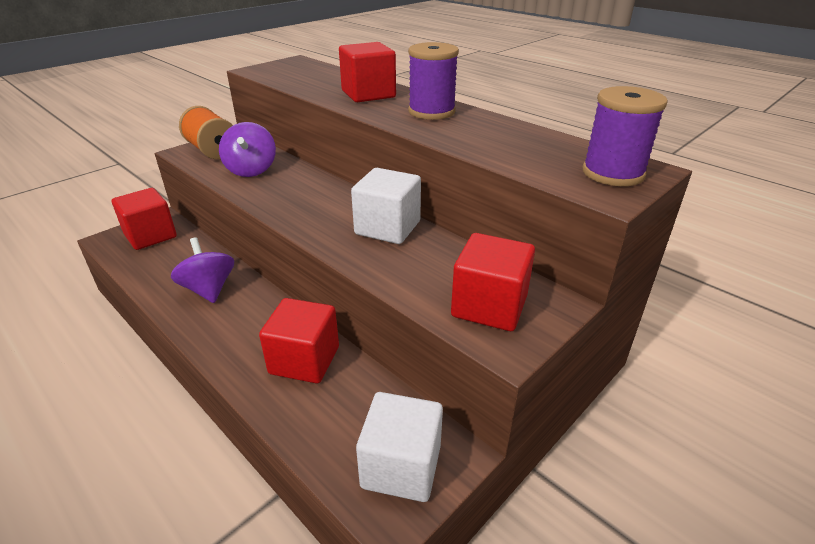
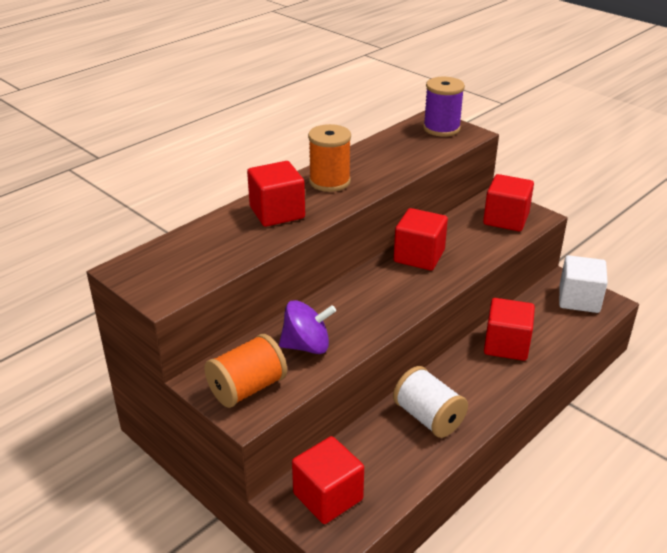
camera: 90 degrees left, 0 degrees up
purple spinning top [171,237,234,303] -> white spool [393,366,468,438]
white cube [351,168,421,244] -> red cube [394,208,448,270]
purple spool [408,42,459,120] -> orange spool [308,124,351,192]

